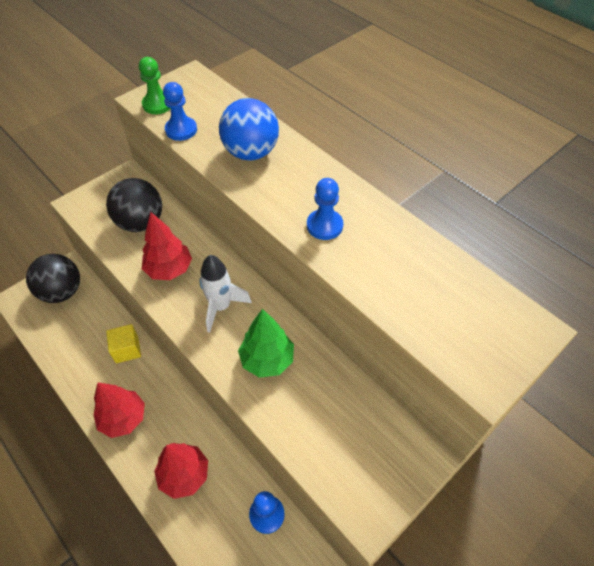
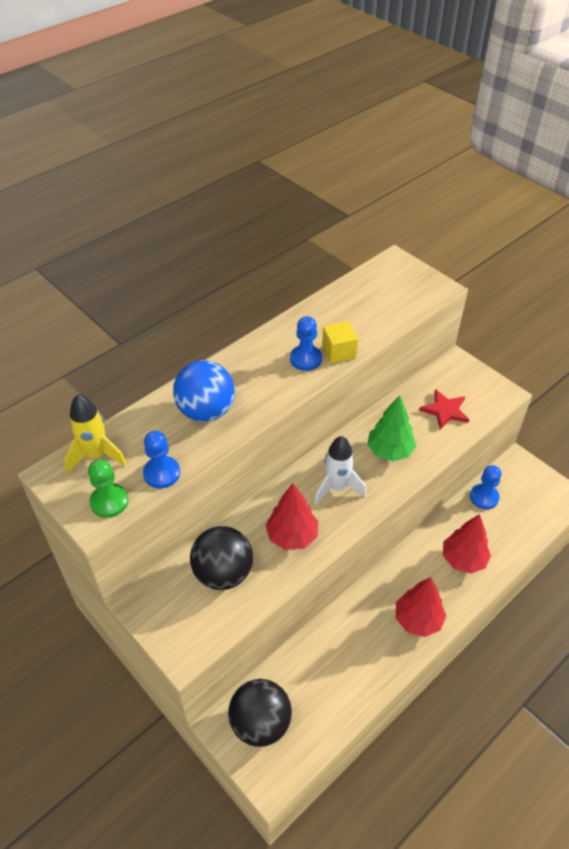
camera: 90 degrees left, 5 degrees down
yellow cube [106,324,141,363] -> yellow cube moved to [322,321,358,364]
none -> yellow rocket [64,394,127,473]
none -> red star [419,389,470,429]

